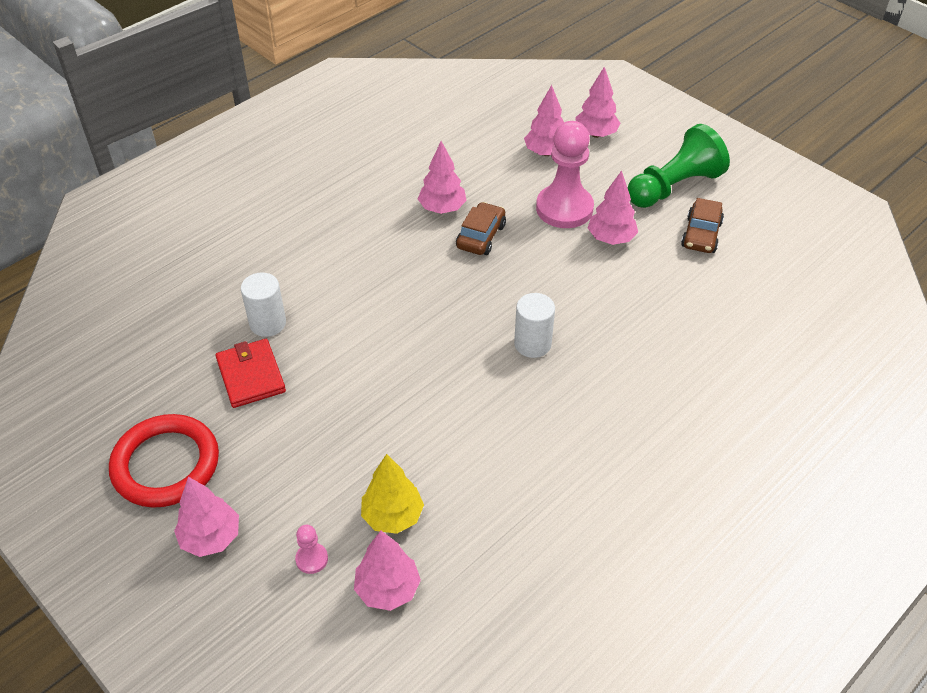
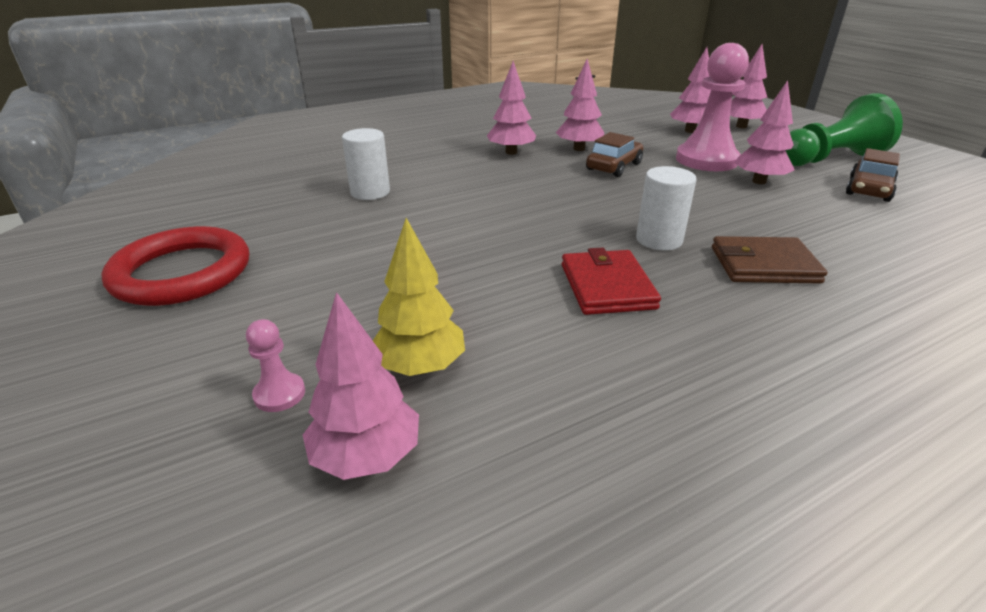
camera: 15 degrees right, 15 degrees down
pink tree [174,477,239,557] -> pink tree moved to [487,61,536,155]
red wallet [215,339,286,408] -> red wallet moved to [561,248,661,315]
none -> brown wallet [712,236,828,283]

